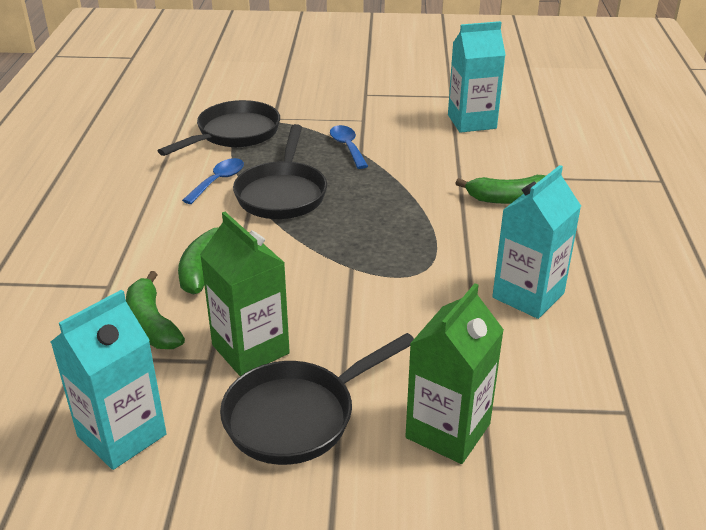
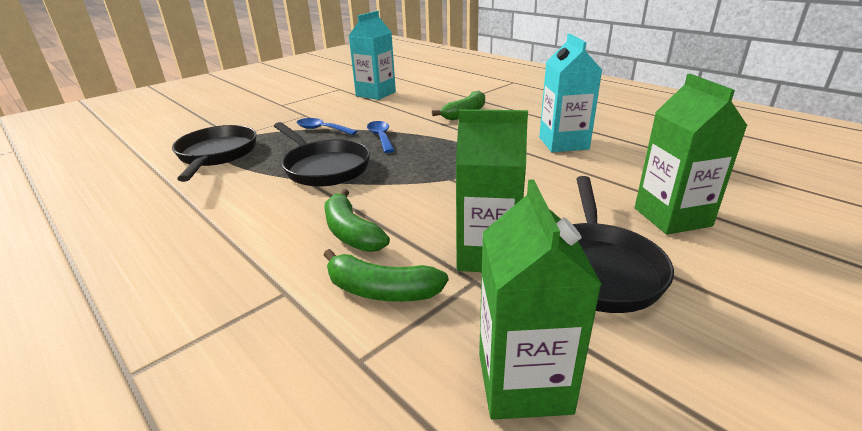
camera: 45 degrees left, 5 degrees down
turquoise carton [51,290,167,470] -> green carton [479,179,602,420]
blue spoon [182,158,244,204] -> blue spoon moved to [367,121,395,153]

